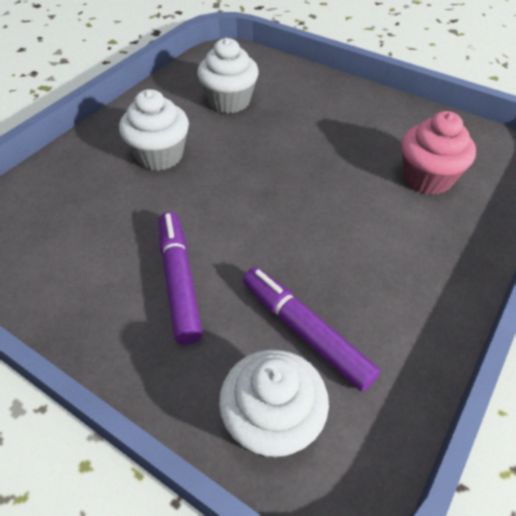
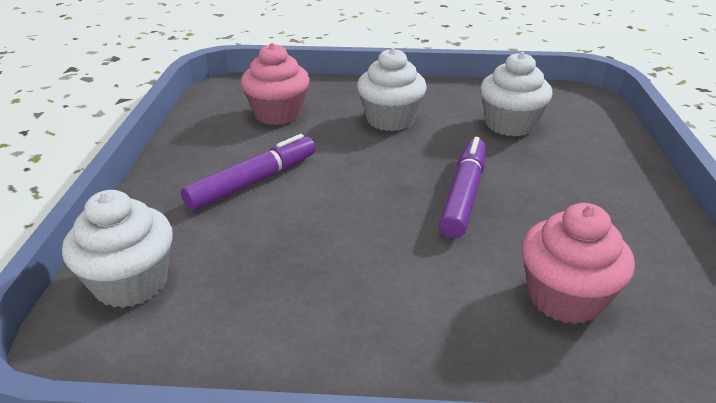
camera: 60 degrees right, 15 degrees down
purple marker [243,267,380,391] -> purple marker moved to [439,137,486,238]
none -> pink cupcake [241,43,310,125]

